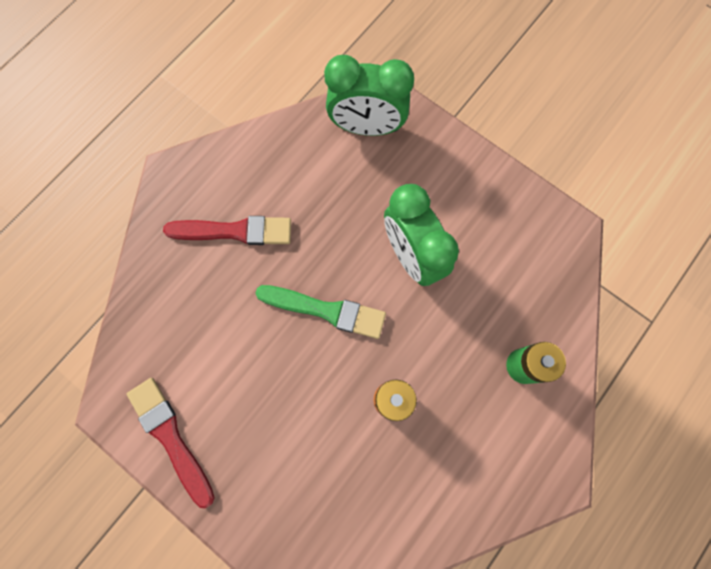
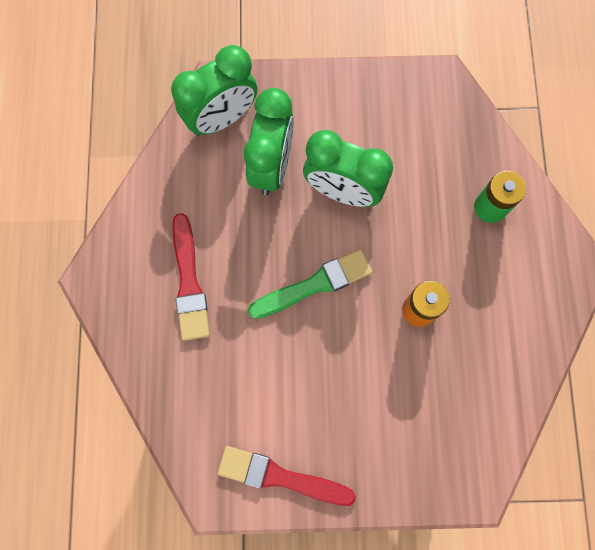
camera: 40 degrees left, 0 degrees up
red brush [163,216,291,245] -> red brush turned 120 degrees clockwise [172,213,210,341]
none -> green clock [244,88,294,195]

